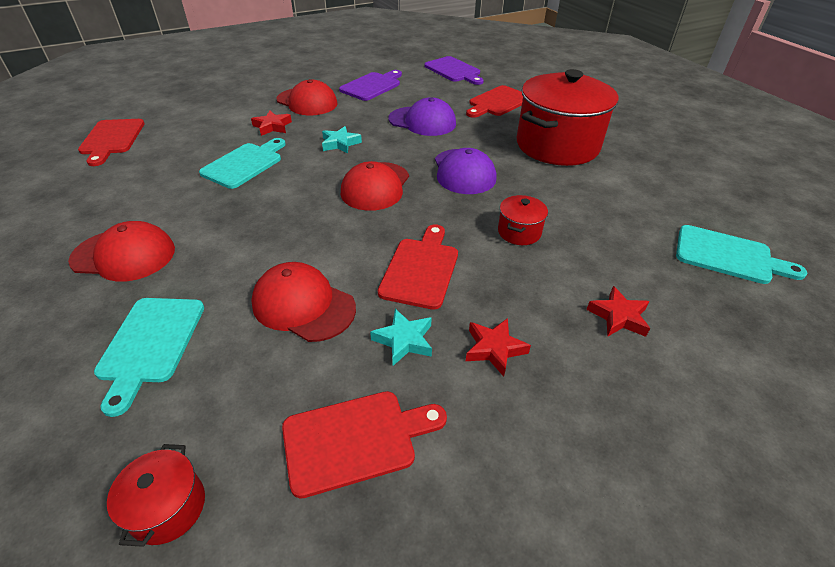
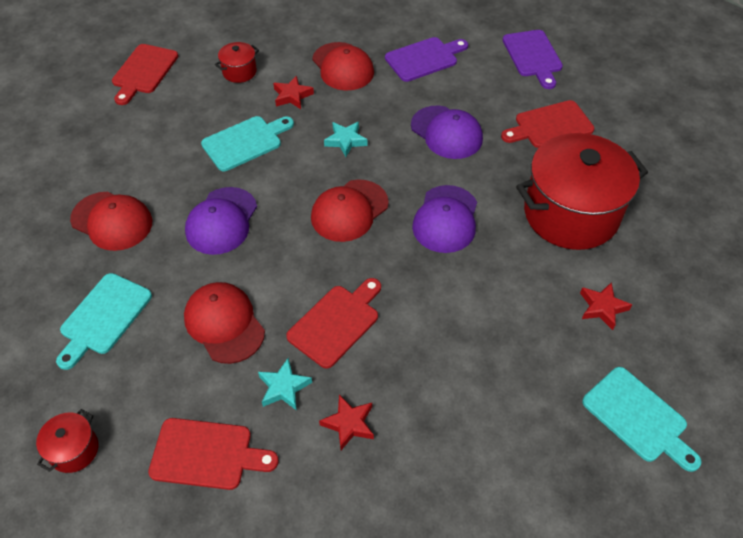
camera: 25 degrees right, 10 degrees up
red pot [498,195,548,245] -> red pot moved to [215,42,259,83]
red star [586,286,650,337] -> red star moved to [580,282,632,330]
none -> purple cap [185,187,257,255]

